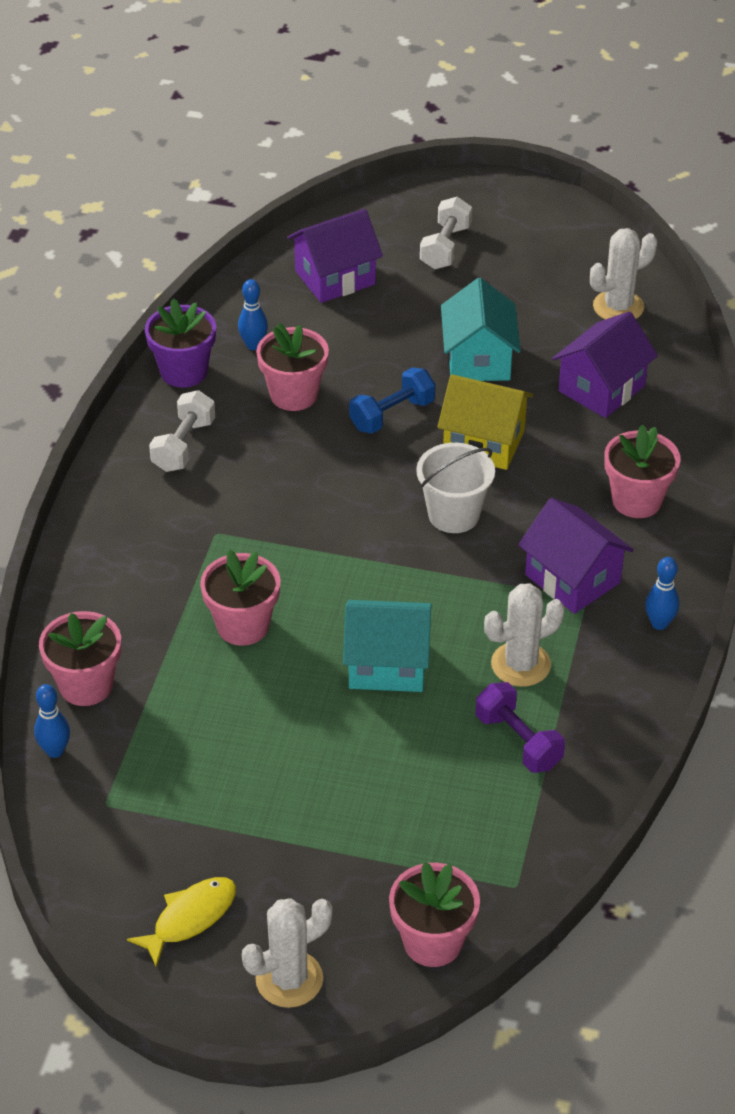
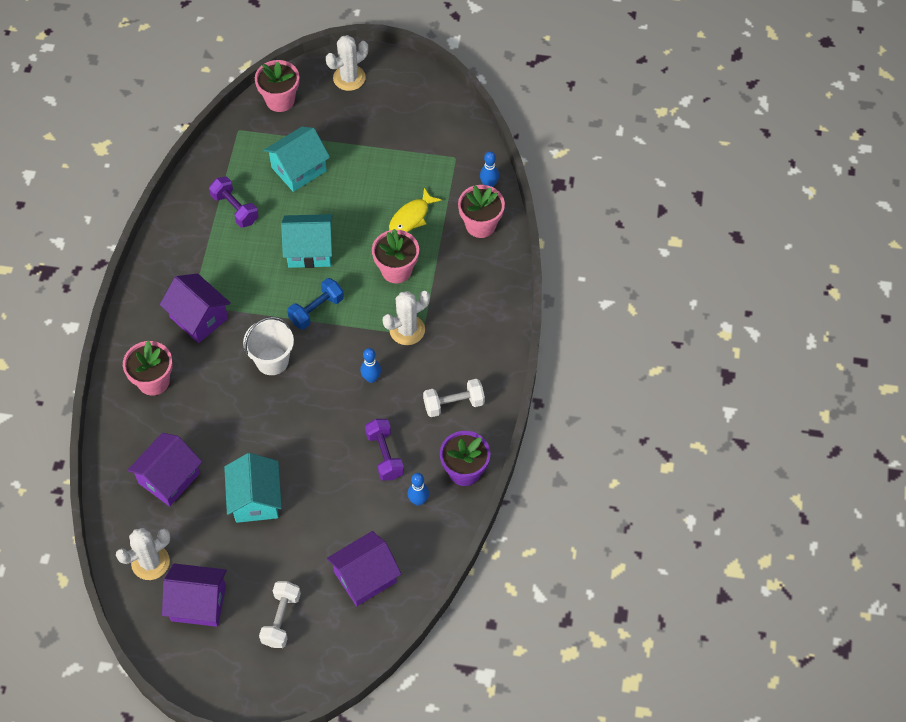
camera: 175 degrees right, 15 degrees up
yellow fish [127,877,236,967] -> yellow fish moved to [389,188,442,232]
white dumbbell [149,390,215,472] -> white dumbbell turned 60 degrees clockwise [423,379,485,417]
pink flower pot [256,323,329,411] -> purple dumbbell [365,419,404,480]
blue dumbbell [349,367,436,434] -> blue dumbbell moved to [287,278,344,330]
yellow house [437,374,533,470] -> none
white cactus [484,583,565,687] -> white cactus moved to [383,291,430,345]
blue bowling pin [645,557,679,630] -> blue bowling pin moved to [360,348,381,383]
none -> purple house [162,563,227,627]
none -> turquoise house [264,127,330,192]

